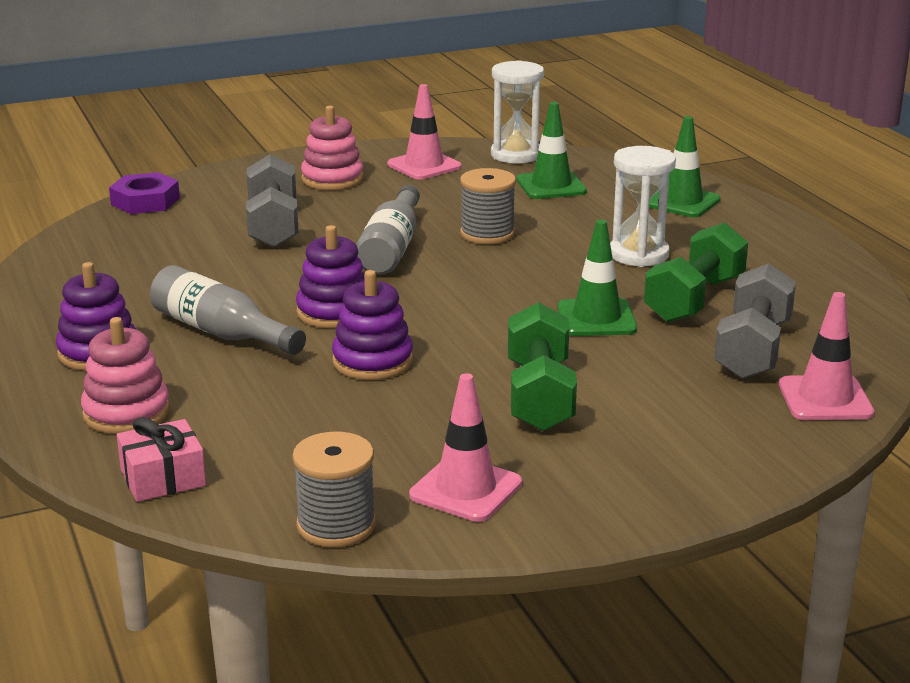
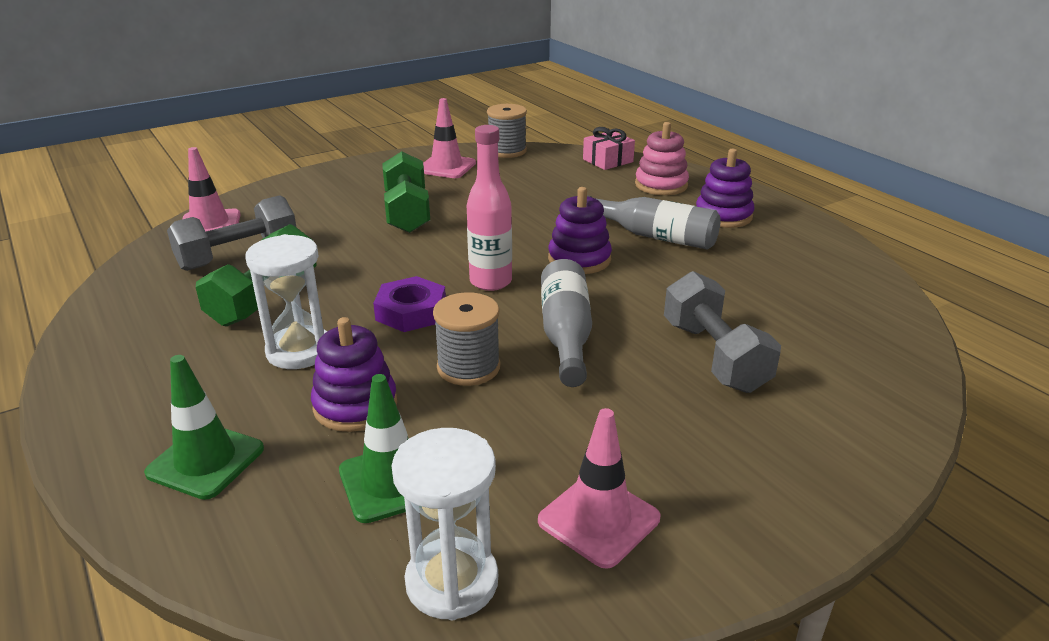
camera: 170 degrees right, 5 degrees up
purple nut [109,172,180,214] -> purple nut moved to [373,276,446,332]
pink stacking toy [301,106,364,190] -> none
purple stacking toy [332,270,413,380] -> purple stacking toy moved to [311,317,397,432]
green traffic cone [557,220,637,336] -> none
grey dumbbell [714,263,796,379] -> grey dumbbell turned 45 degrees clockwise [167,195,296,271]
none -> pink bottle [467,125,512,291]

